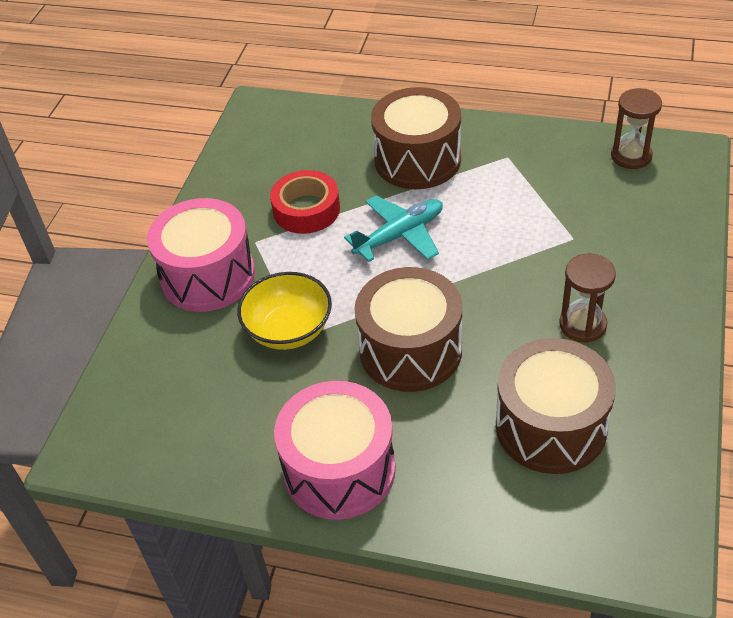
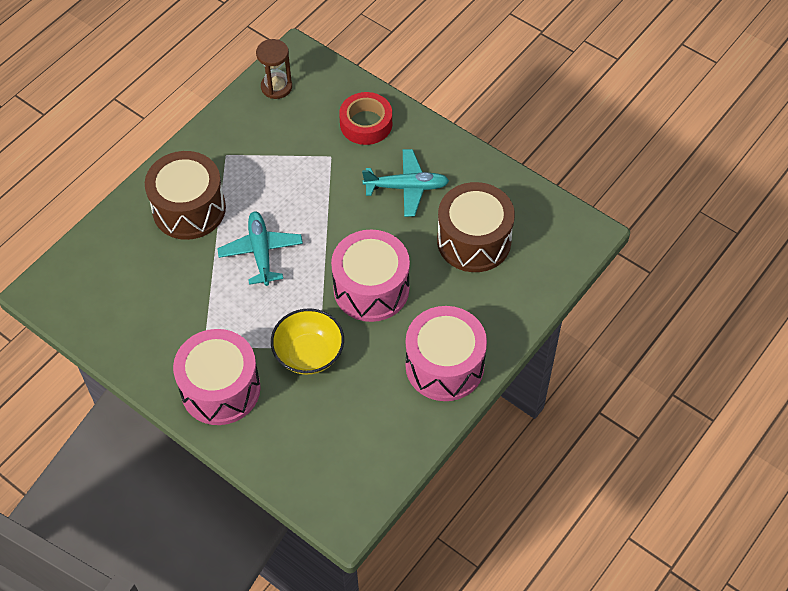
camera: 70 degrees left, 10 degrees up
red tape [270,170,340,234] -> red tape moved to [339,92,392,145]
brown drum [355,267,462,392] -> pink drum [331,230,410,322]
brown hourglass [559,254,616,343] -> turquoise plane [362,149,449,217]

